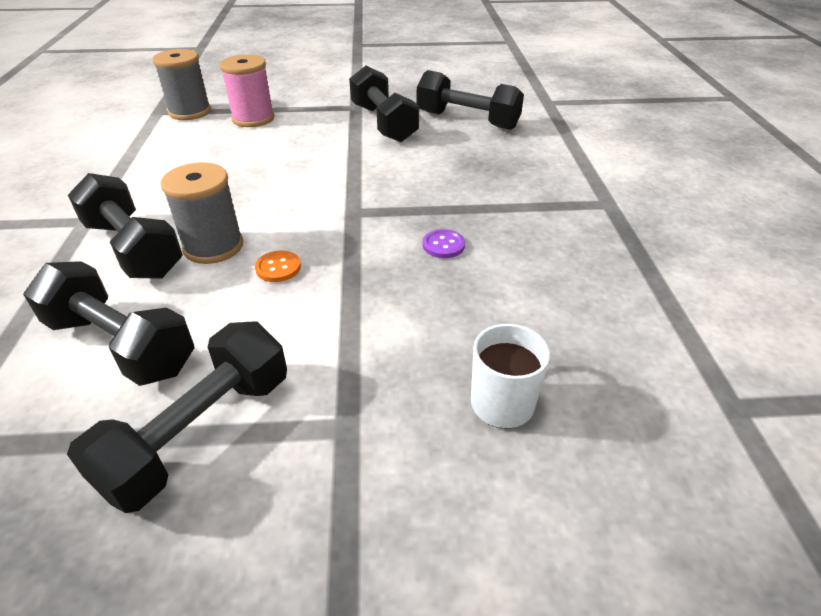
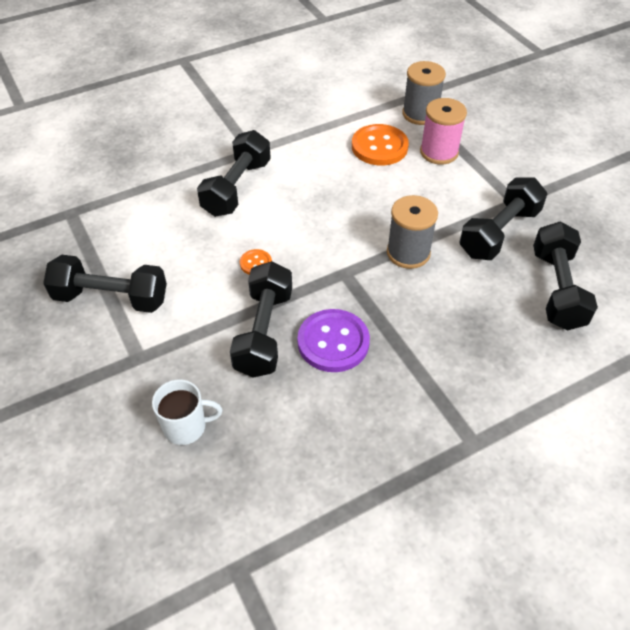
camera: 65 degrees right, 10 degrees up
black dumbbell [23,261,194,386] -> black dumbbell moved to [230,261,292,378]
grey spool [160,162,243,264] -> grey spool moved to [387,195,438,269]
purple button [423,229,465,258] -> purple button [297,309,370,372], size x2.04
none -> orange button [352,124,409,166]

